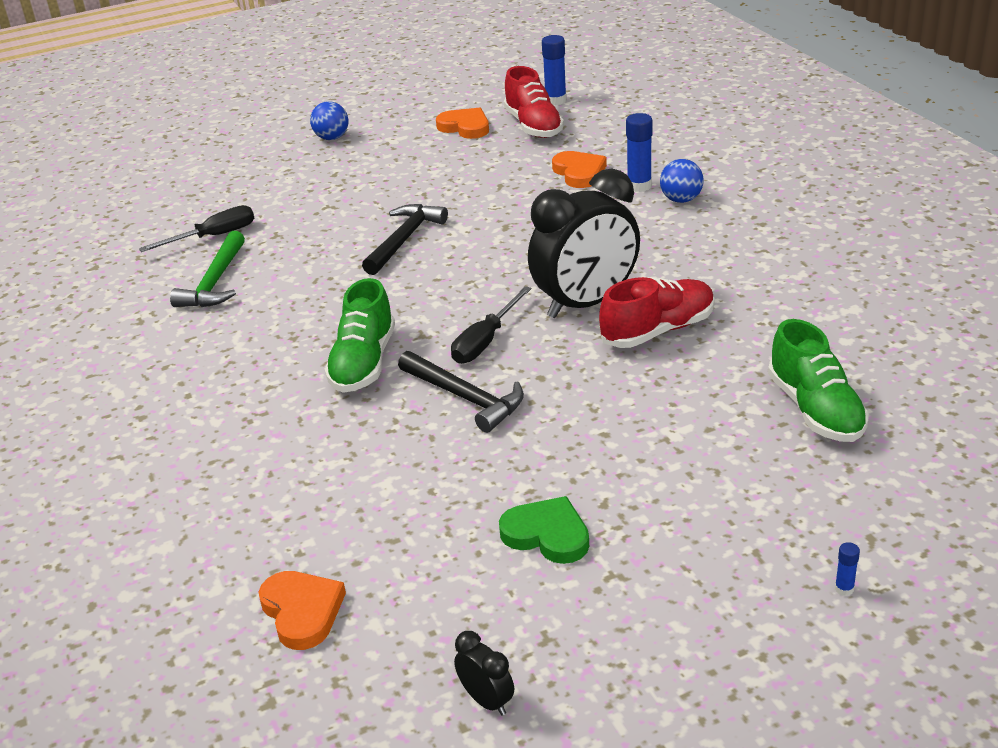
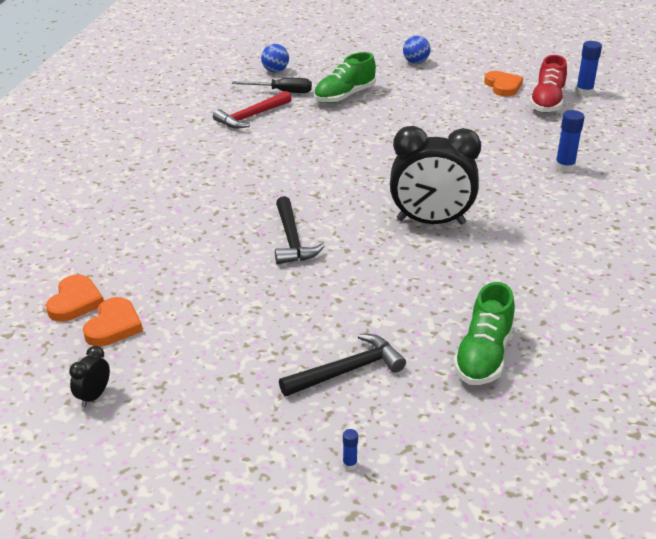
camera: 35 degrees right, 0 degrees up
green hammer [170,231,245,307] -> red hammer [213,91,292,129]
green shoe [325,278,395,393] -> green shoe moved to [314,52,376,103]
black hammer [362,204,448,275] -> black hammer moved to [279,334,406,396]
black screwdriver [451,286,531,364] -> none
black clock [454,631,514,716] -> black clock turned 150 degrees counterclockwise [69,346,110,407]
green heart [499,496,589,564] -> none
orange heart [552,151,607,188] -> orange heart moved to [83,297,143,347]
red shoe [599,277,715,348] -> none
blue ball [660,159,704,203] -> blue ball moved to [261,44,289,73]

